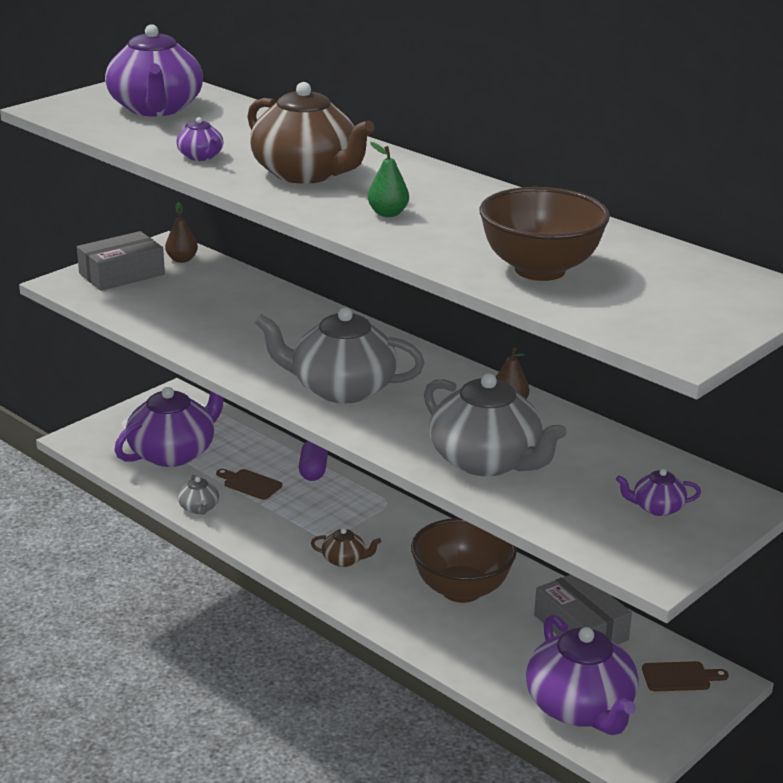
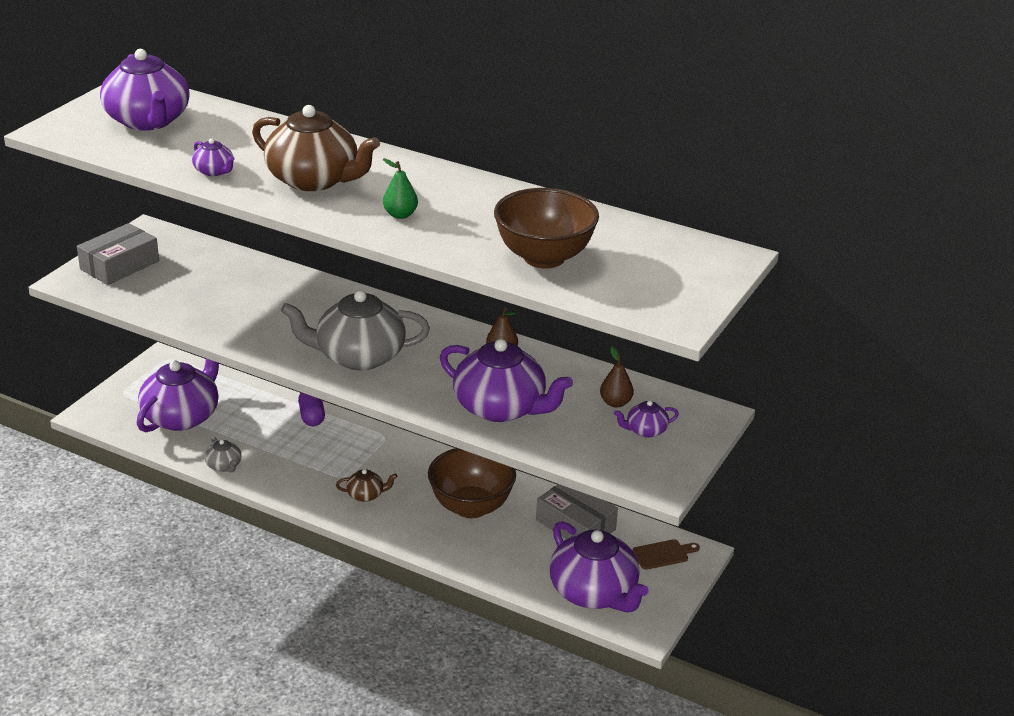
camera: 15 degrees left, 5 degrees up
brown pear [165,202,198,263] -> brown pear moved to [600,347,634,408]
brown cutting board [216,469,282,500] -> none
grey teapot [424,373,567,476] -> purple teapot [440,339,573,422]

